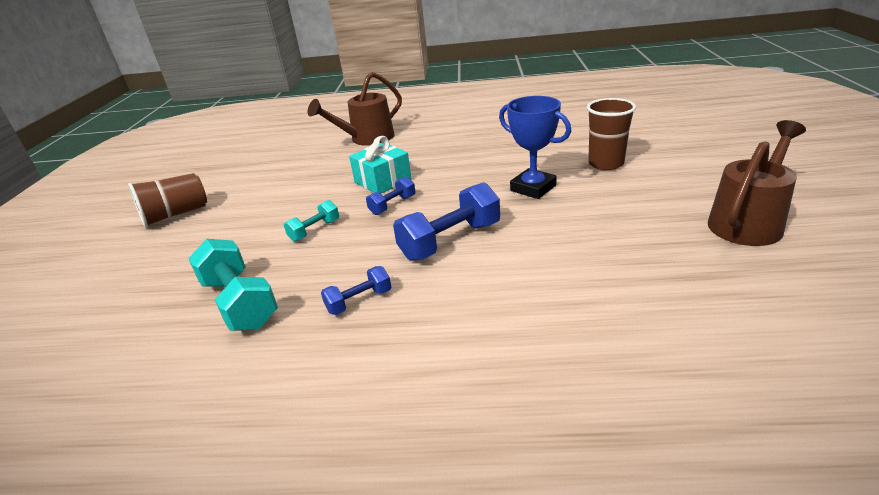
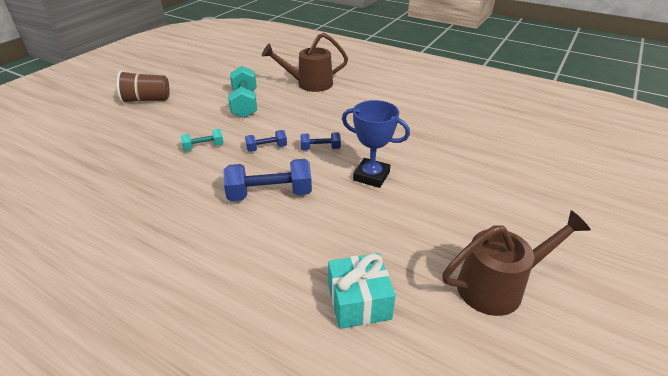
camera: 25 degrees right, 5 degrees up
turquoise dumbbell [188,239,278,331] -> turquoise dumbbell moved to [228,66,257,118]
blue dumbbell [321,266,391,315] -> blue dumbbell moved to [301,132,341,150]
turquoise gift [349,136,411,193] -> turquoise gift moved to [328,253,396,329]
blue trophy [499,96,571,199] -> blue trophy turned 45 degrees counterclockwise [342,100,410,188]
brown cup [587,98,636,170] -> none

